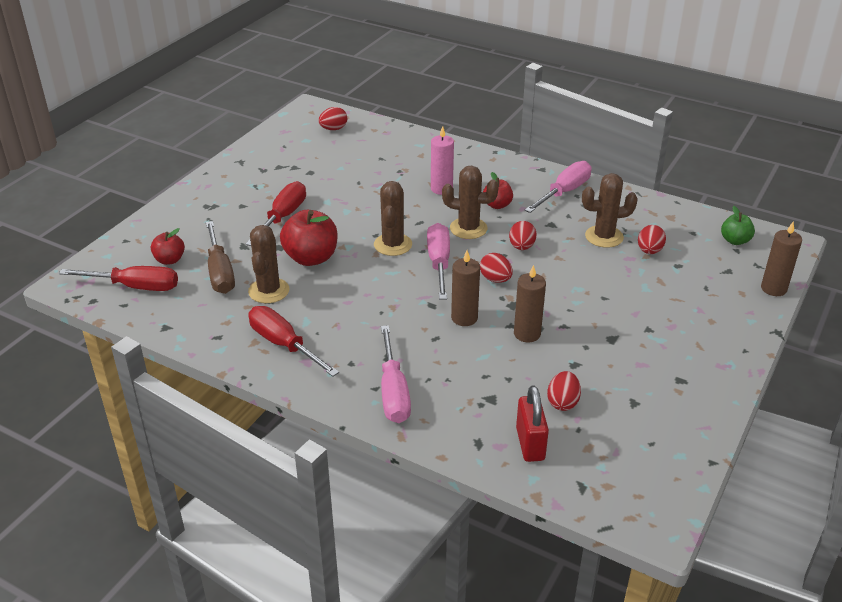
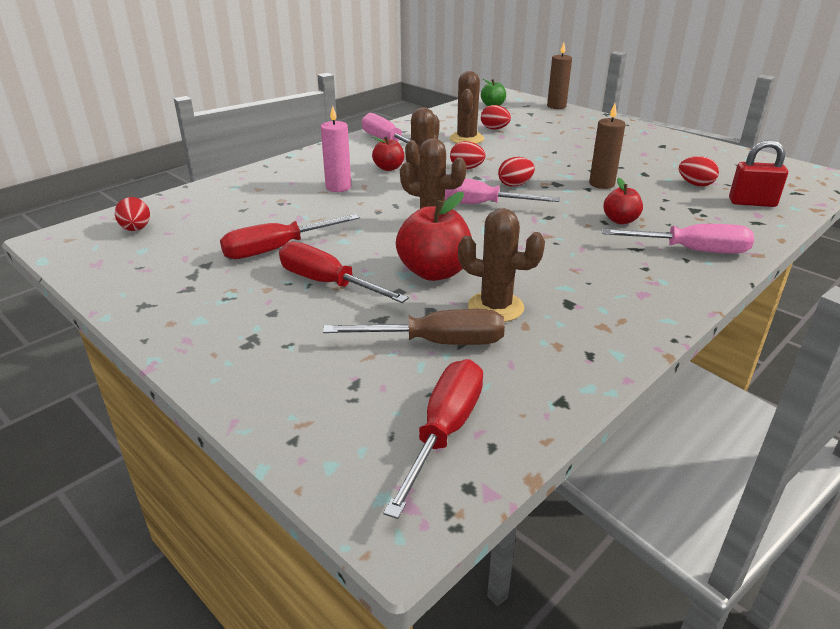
camera: 75 degrees left, 5 degrees down
red apple [151,228,185,265] -> red apple moved to [603,178,643,224]
red screwdriver [248,306,339,377] -> red screwdriver moved to [220,214,360,259]
brown candle [451,251,480,326] -> none

